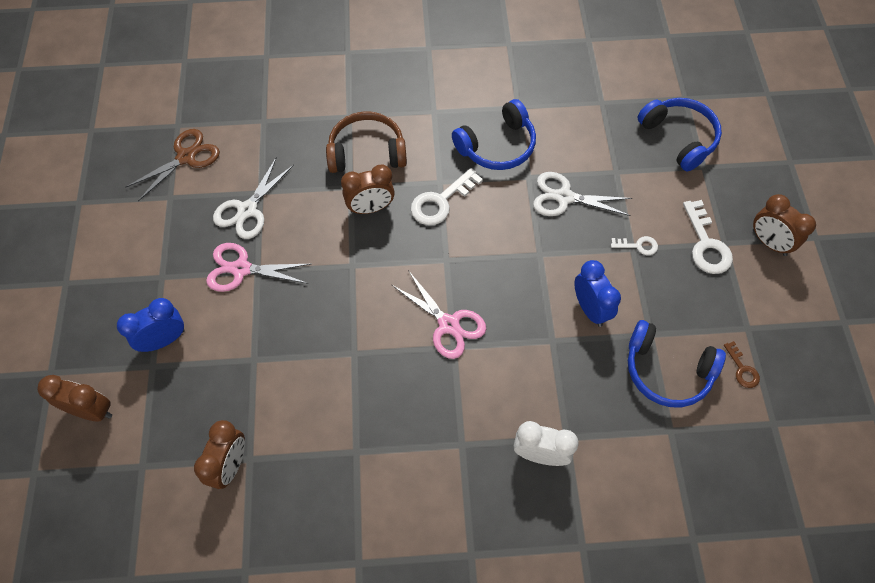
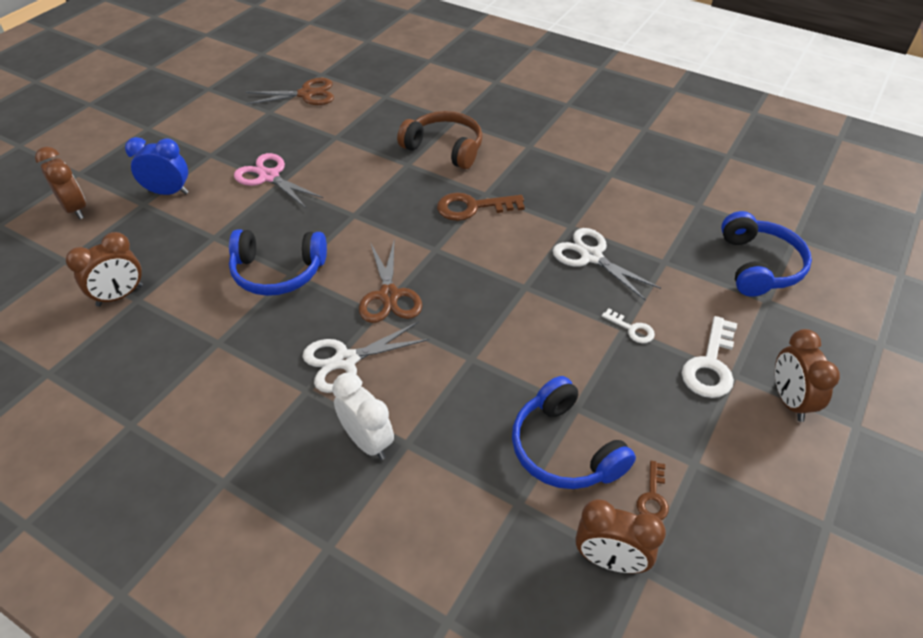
camera: 35 degrees right, 15 degrees down
white scissors [213,157,294,239] -> white scissors moved to [302,322,430,393]
brown clock [341,165,395,214] -> brown clock moved to [575,499,666,573]
pink scissors [392,270,486,359] -> brown scissors [359,241,422,323]
white key [411,168,483,225] -> brown key [437,192,525,221]
blue headphones [452,99,536,170] -> blue headphones moved to [229,229,327,296]
blue clock [574,260,621,327] -> none

